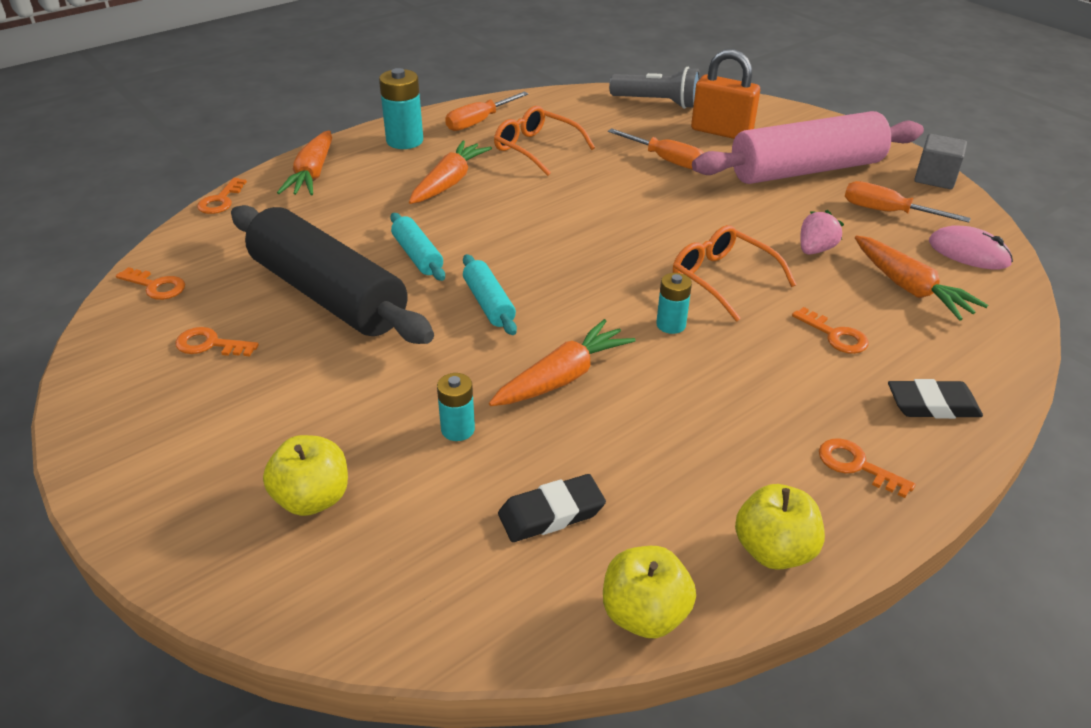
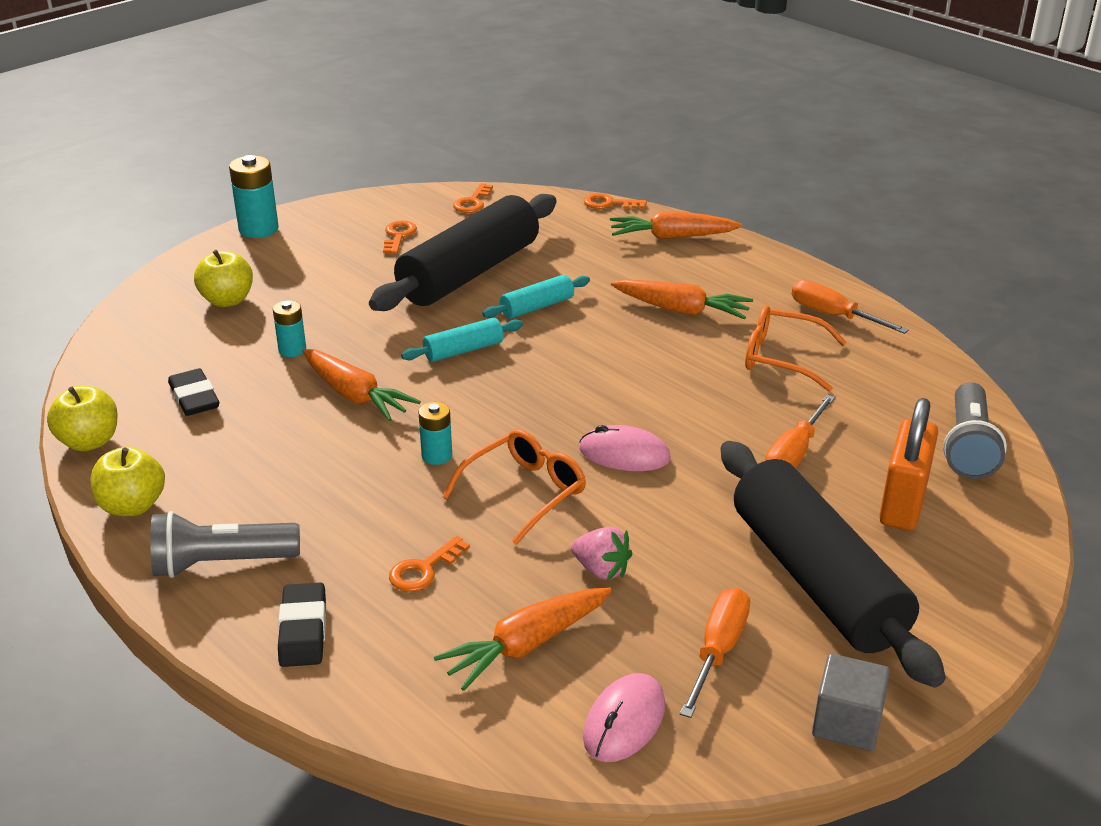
camera: 85 degrees right, 5 degrees down
turquoise battery [379,68,423,149] -> turquoise battery moved to [229,155,278,238]
orange glasses [494,106,595,176] -> orange glasses turned 105 degrees counterclockwise [745,305,847,391]
pink rolling pin [692,111,924,184] -> black rolling pin [721,441,946,688]
orange key [819,438,916,498] -> grey flashlight [151,511,300,578]
none -> pink mouse [579,425,671,471]

